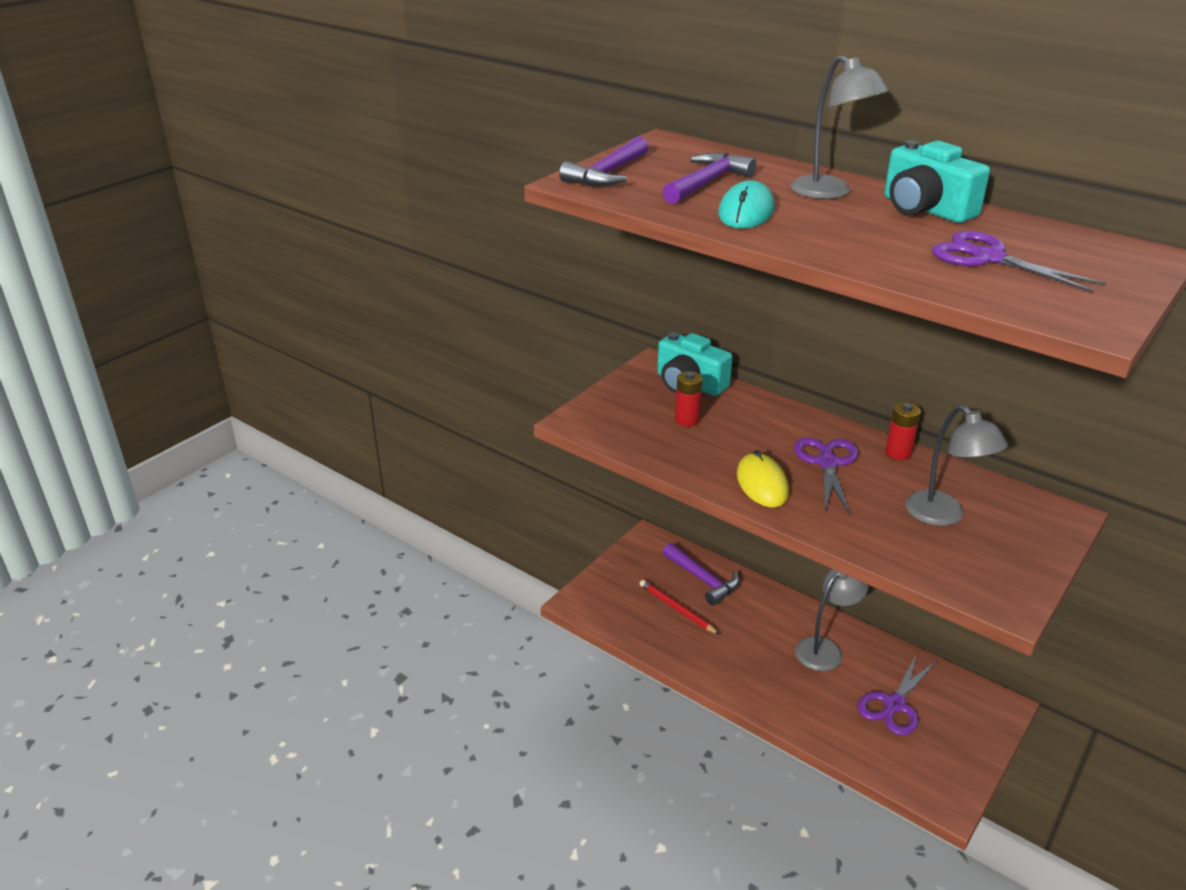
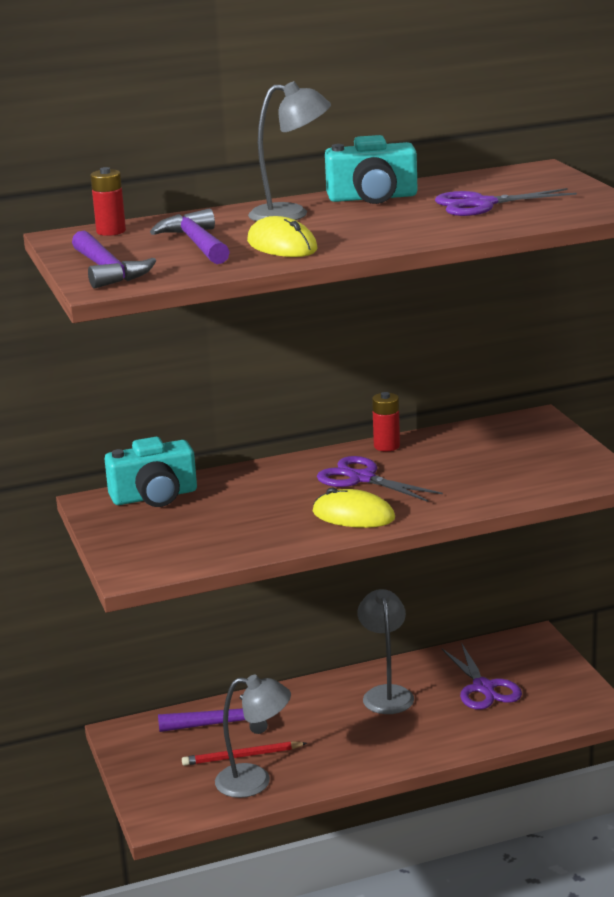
camera: 55 degrees left, 10 degrees down
red battery [675,371,703,427] -> red battery moved to [90,167,126,236]
turquoise mouse [718,180,775,229] -> yellow mouse [247,216,317,257]
grey lamp [905,405,1008,526] -> grey lamp moved to [215,675,291,798]

